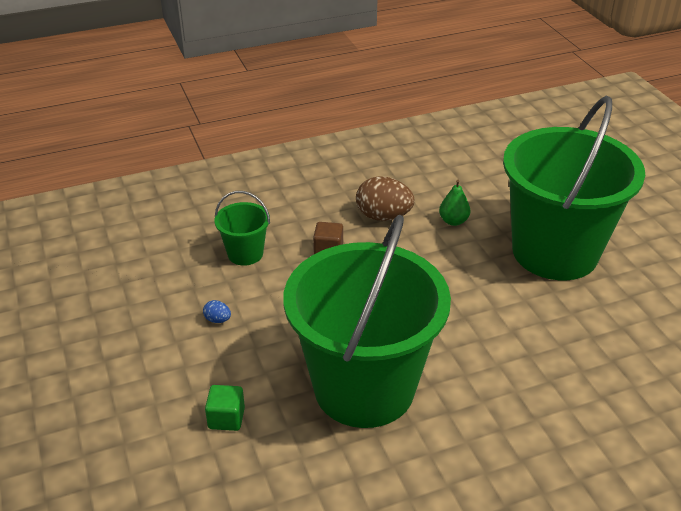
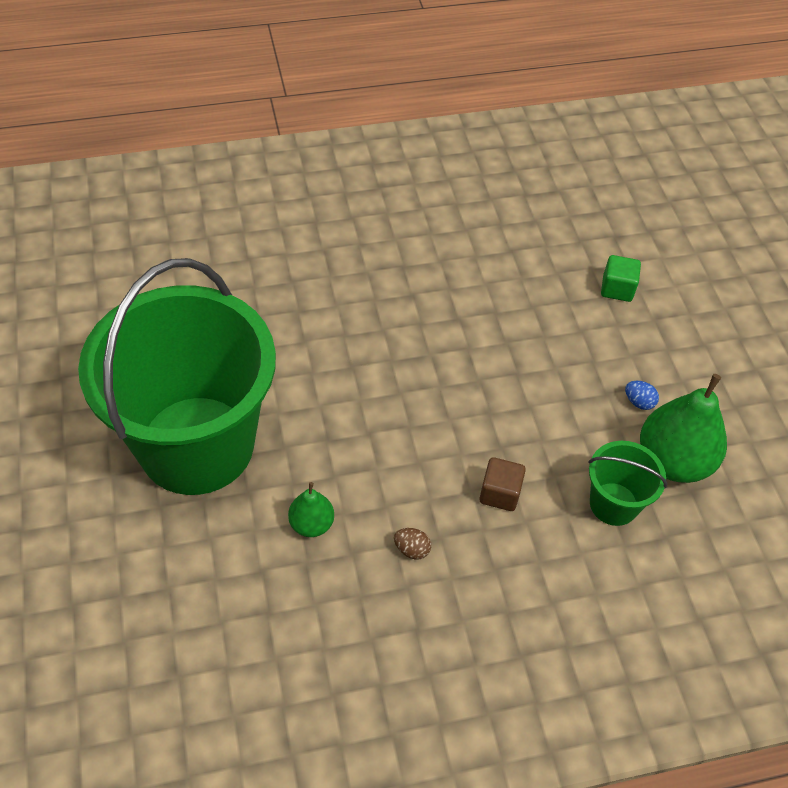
camera: 175 degrees left, 15 degrees up
green bucket [283,215,451,428] -> none
brown egg [356,176,414,221] -> brown egg [394,528,431,560], size x0.44
none -> green pear [640,374,727,483]

